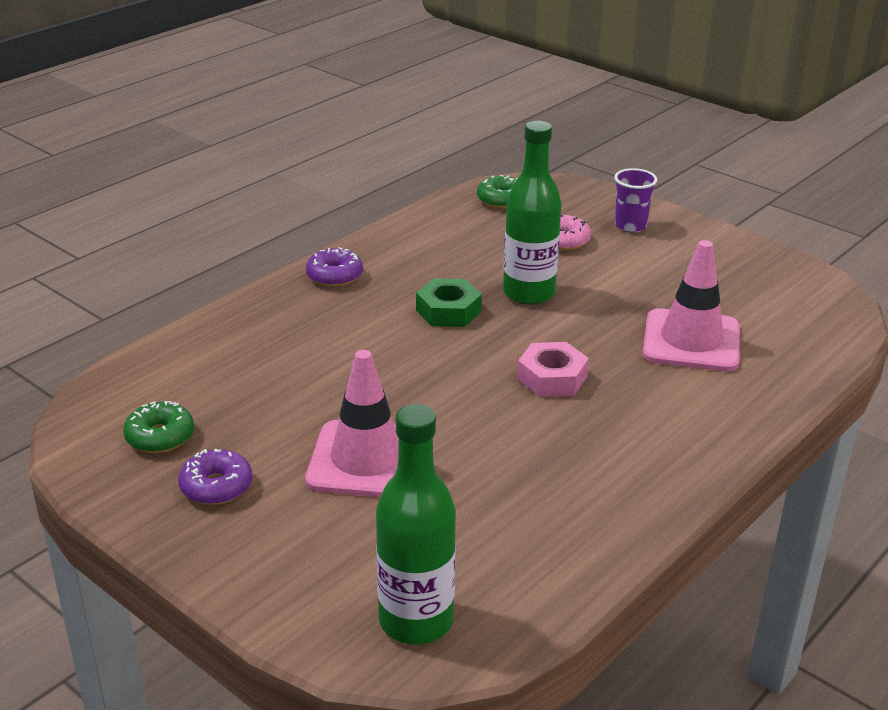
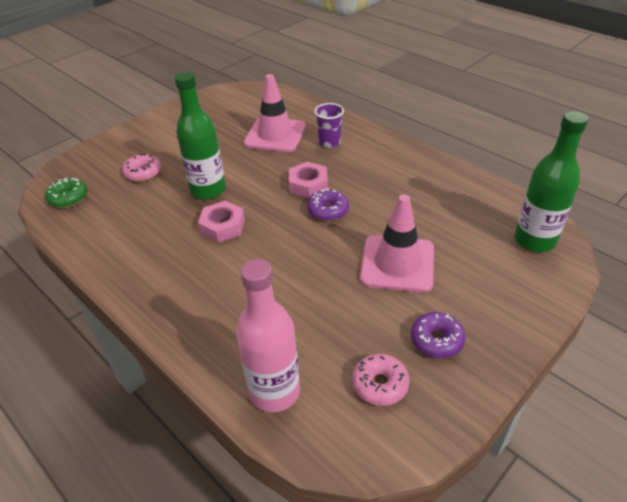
camera: 85 degrees left, 10 degrees up
green donut [123,401,194,453] -> pink donut [352,354,410,406]
purple donut [306,247,363,287] -> purple donut moved to [307,188,349,221]
green nut [416,278,482,327] -> pink nut [198,201,245,243]
purple cup [614,168,657,233] -> purple cup moved to [314,103,344,148]
none -> pink bottle [236,259,300,412]

